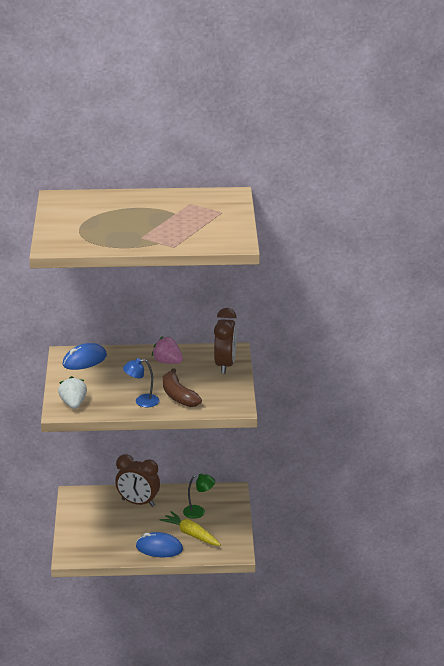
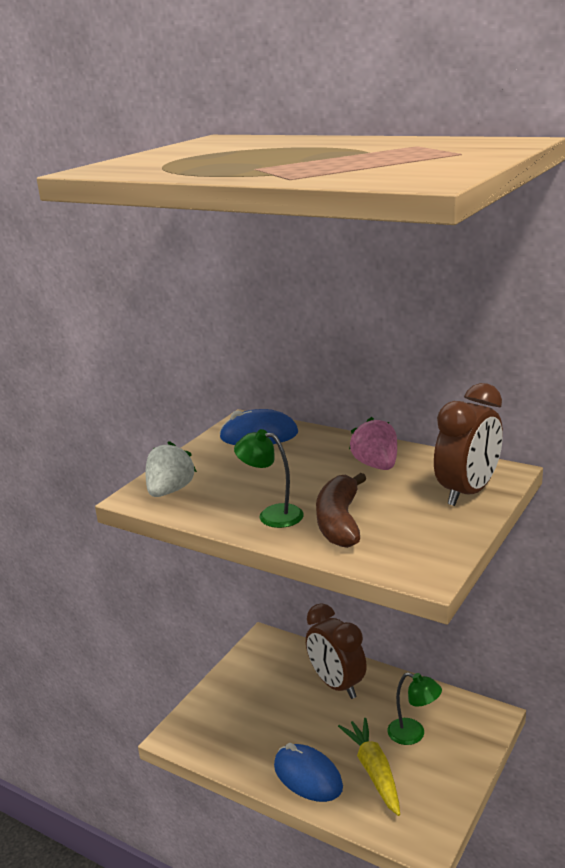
camera: 35 degrees right, 5 degrees down
blue lamp [123,358,159,407] -> green lamp [234,429,304,528]

